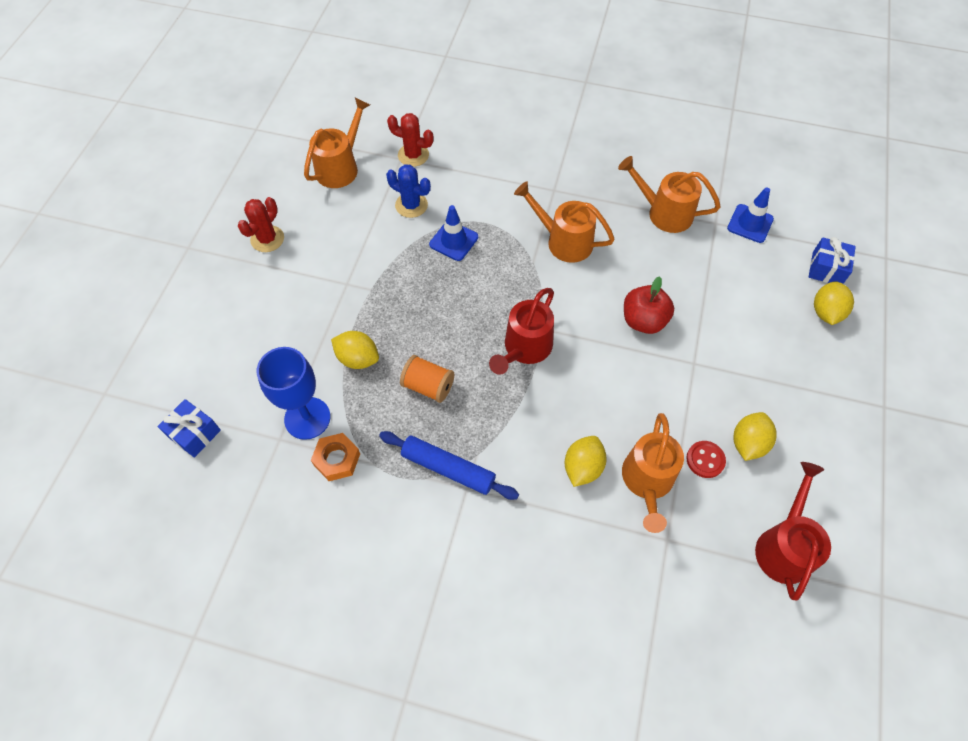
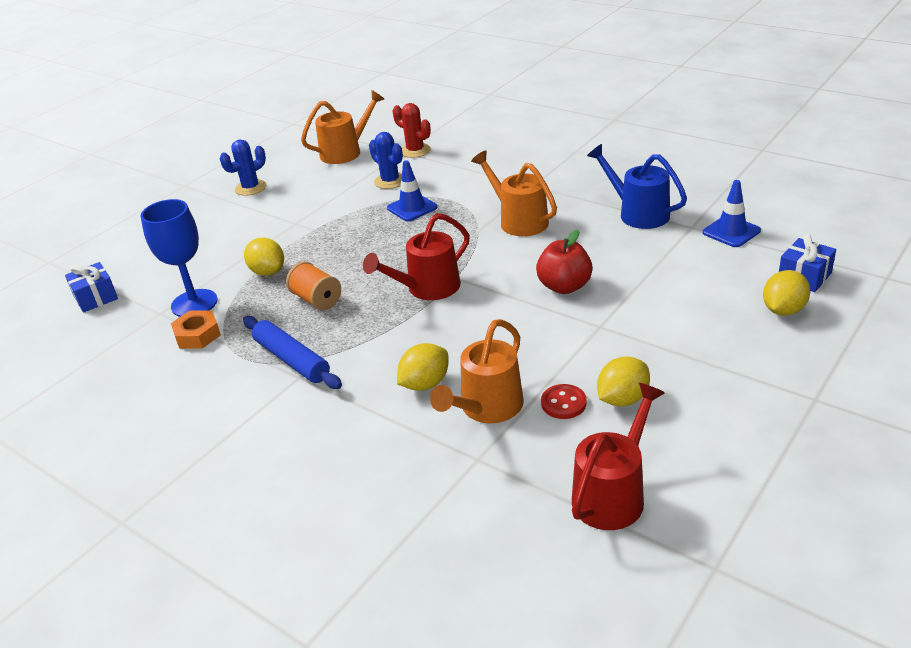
camera: 25 degrees right, 25 degrees down
red cactus [237,197,284,252] -> blue cactus [220,140,267,196]
orange watering can [618,156,721,233] -> blue watering can [587,144,687,229]

